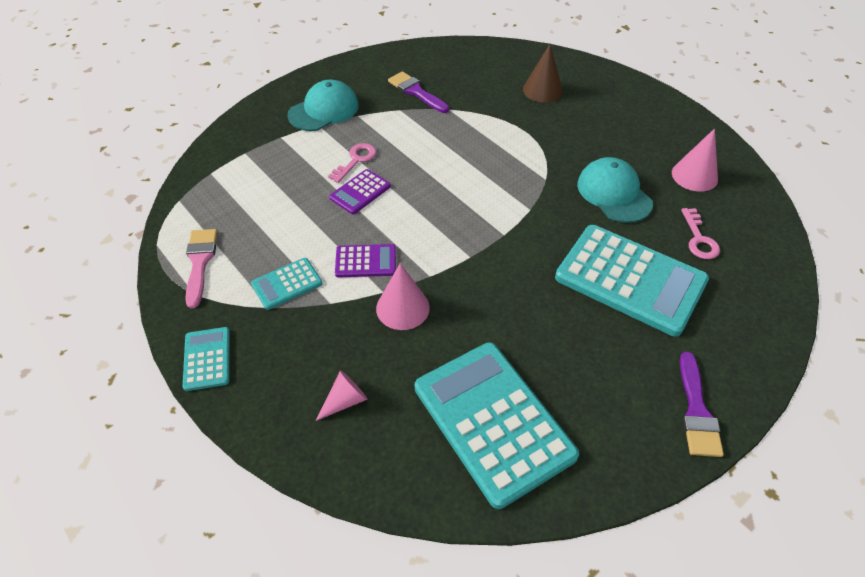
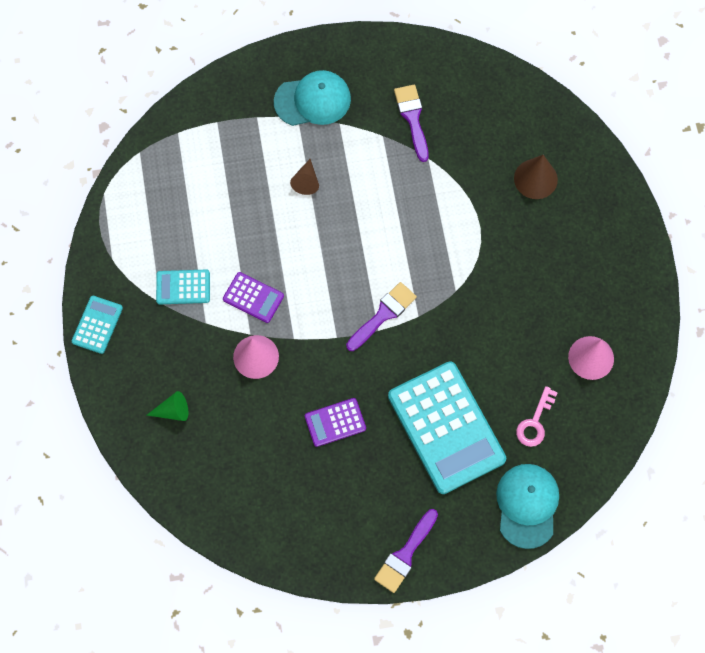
camera: 30 degrees right, 20 degrees up
pink brush [185,229,217,308] -> none
pink cone [316,370,367,421] -> green cone [147,391,188,421]
pink key [328,143,376,183] -> brown cone [290,159,319,195]
purple calculator [329,169,391,214] -> purple calculator moved to [305,398,366,447]
turquoise calculator [415,342,579,509] -> none
turquoise cap [577,157,653,223] -> turquoise cap moved to [496,464,559,549]
none -> purple brush [346,282,417,351]

